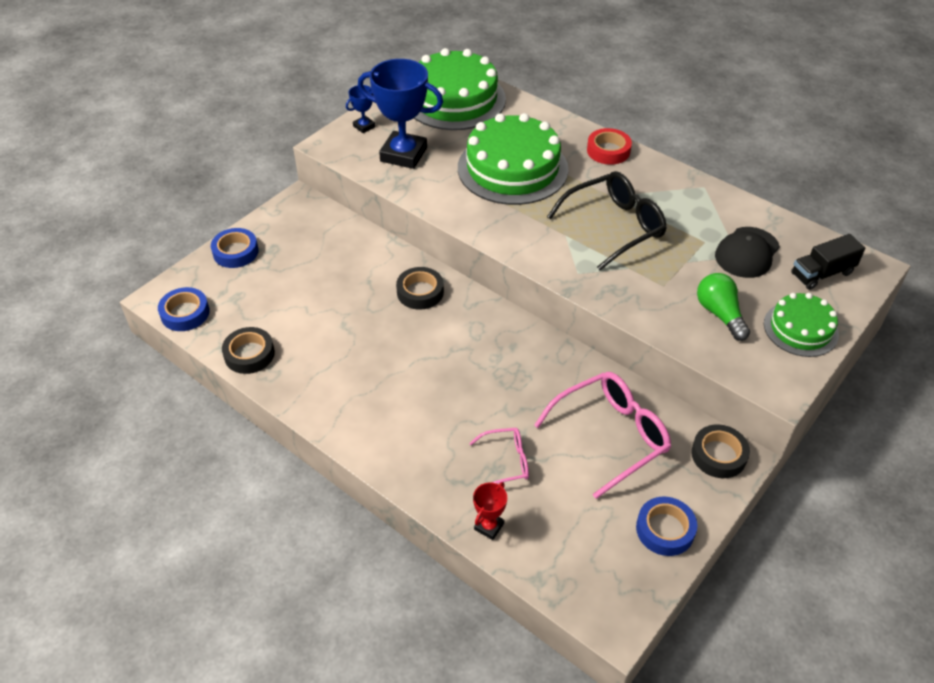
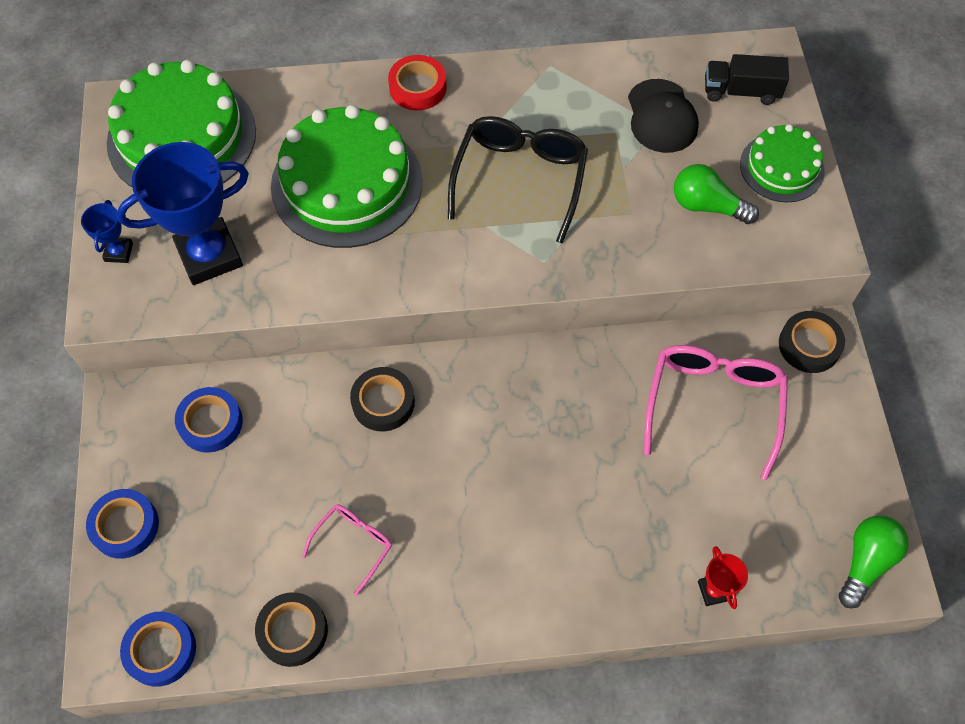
camera: 45 degrees left, 15 degrees up
pink glasses [469,428,529,484] -> pink glasses moved to [302,505,392,596]
blue tape [636,497,697,556] -> blue tape moved to [175,387,243,453]
black truck [791,234,865,290] -> black truck turned 75 degrees clockwise [705,54,789,105]
none -> green light bulb [838,515,909,608]

